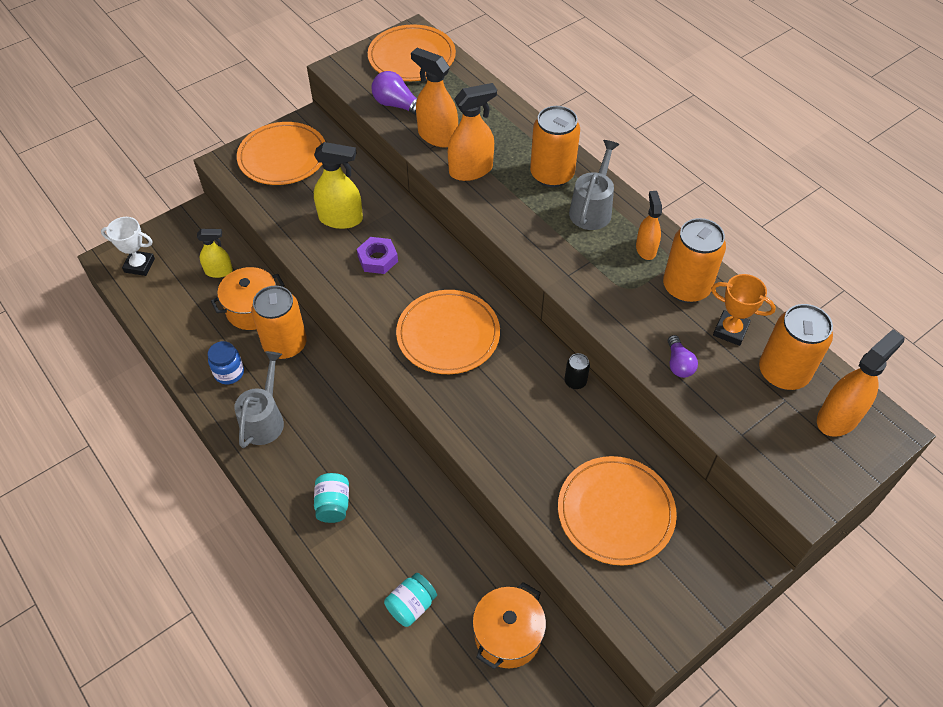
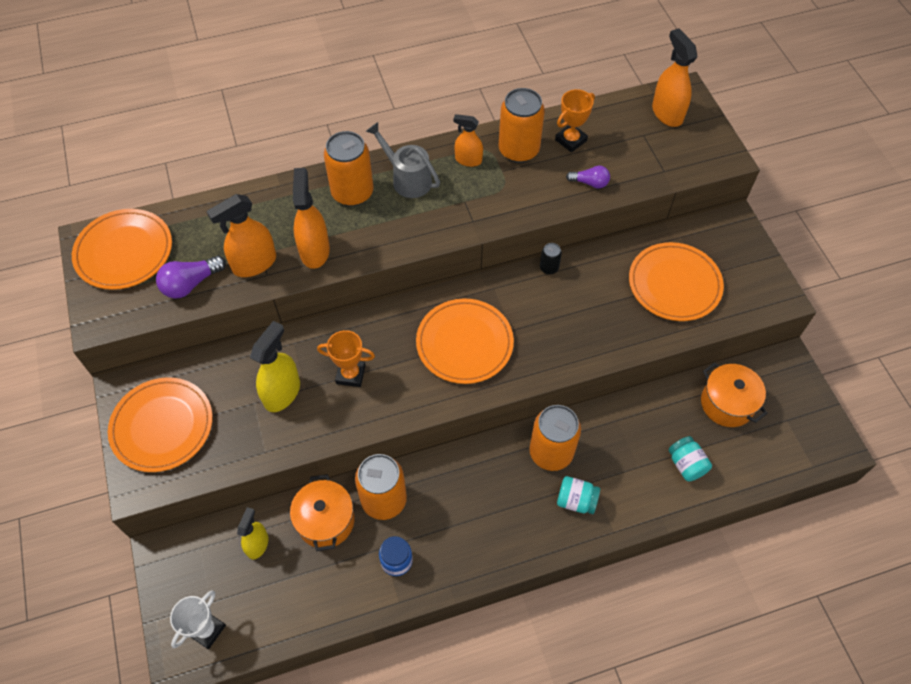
camera: 70 degrees left, 5 degrees up
grey watering can [234,351,284,448] -> none
purple nut [357,237,398,274] -> orange trophy [317,330,375,387]
orange can [759,304,833,390] -> orange can moved to [529,405,581,471]

